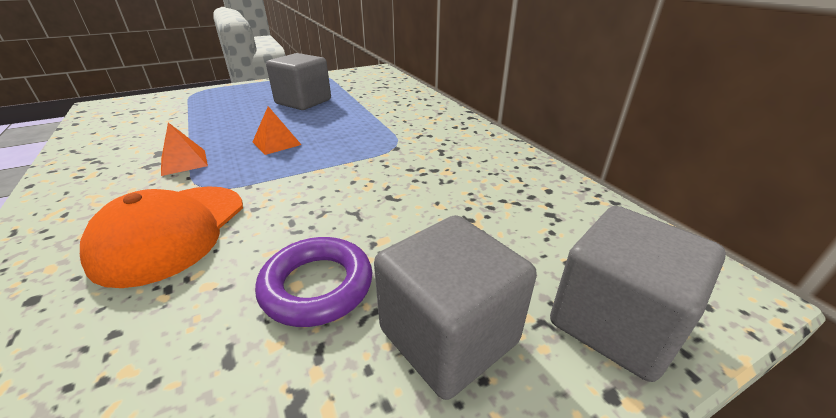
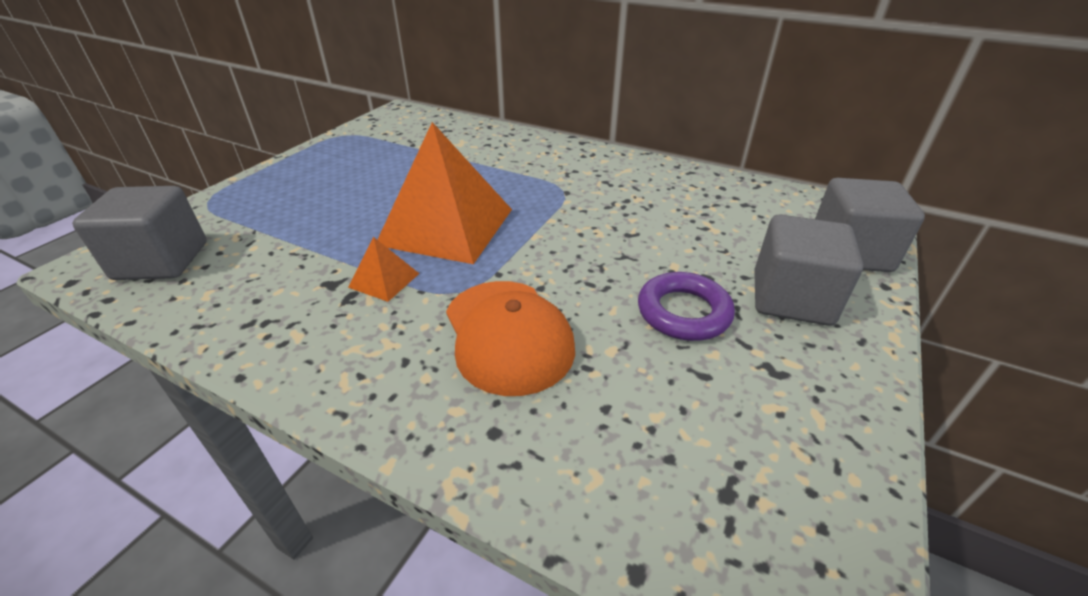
camera: 35 degrees left, 5 degrees up
orange pyramid [253,106,301,155] -> orange pyramid [377,122,512,264], size x2.36
grey cube [266,53,331,110] -> grey cube moved to [72,186,207,280]

